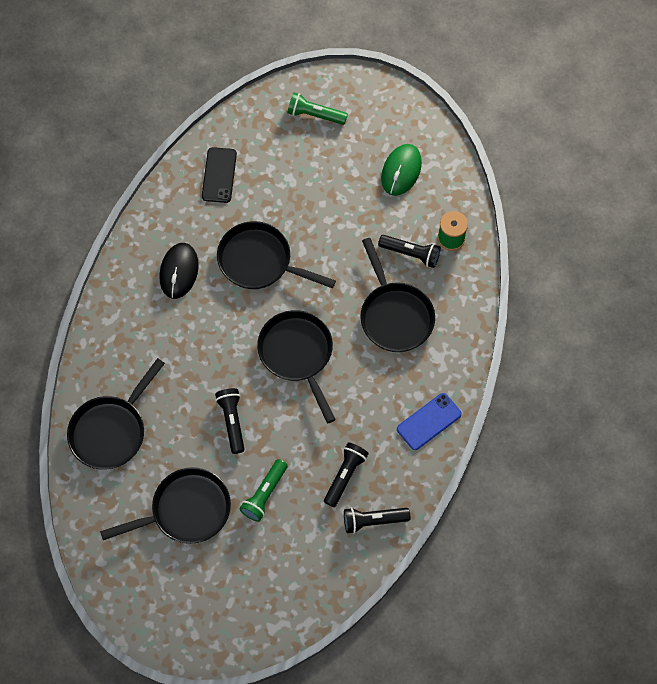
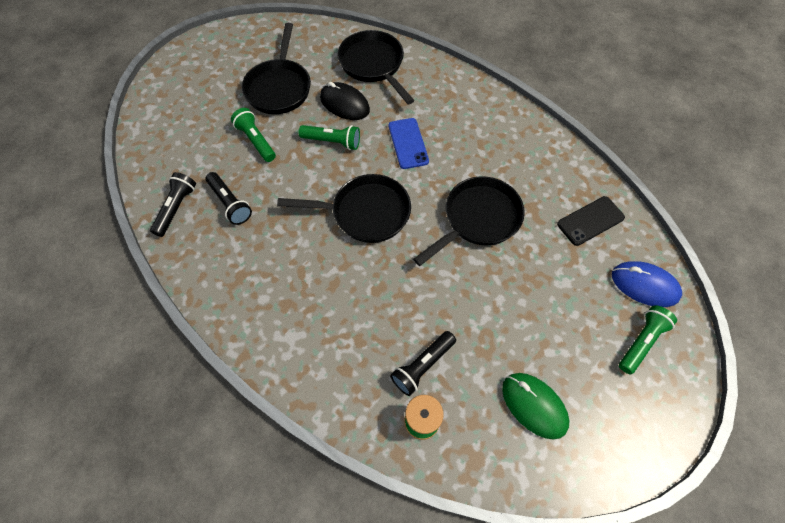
camera: 115 degrees right, 5 degrees down
black mouse [159,243,199,299] -> black mouse moved to [320,82,370,120]
black phone [202,147,237,203] -> black phone turned 60 degrees counterclockwise [557,196,625,246]
black flashlight [215,388,245,454] -> green flashlight [298,125,360,150]
black pan [360,238,435,352] -> none
blue phone [397,393,462,450] -> blue phone moved to [389,118,429,169]
none -> blue mouse [612,261,682,307]

